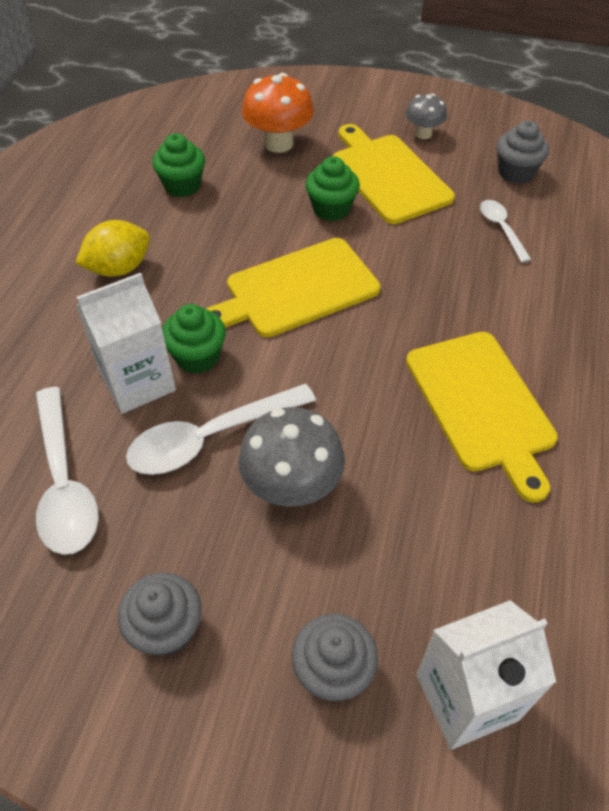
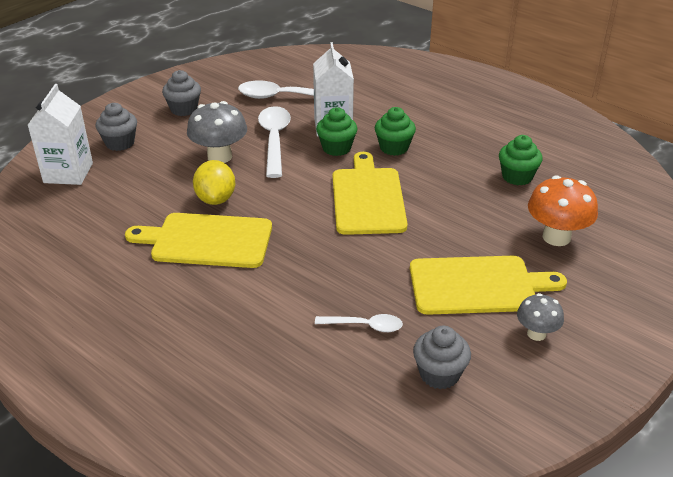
camera: 115 degrees right, 15 degrees down
yellow lemon [75,220,150,277] -> yellow lemon moved to [193,160,235,205]
green cupcake [305,156,360,221] -> green cupcake moved to [375,107,416,156]

